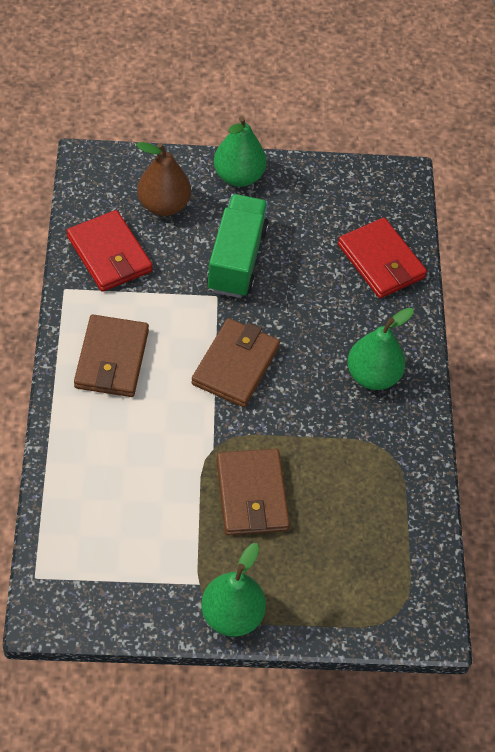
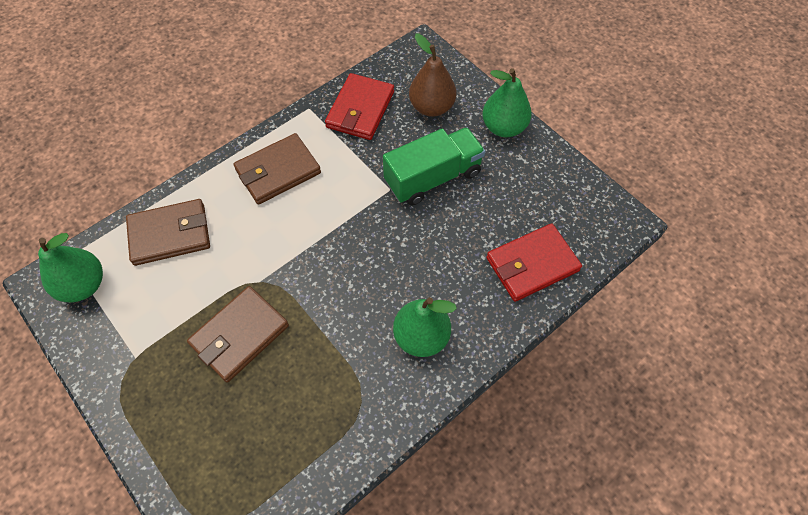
camera: 55 degrees right, 5 degrees up
brown wallet [191,318,280,407] -> brown wallet moved to [126,199,210,266]
green pear [201,543,266,637] -> green pear moved to [38,233,103,303]
red wallet [338,217,427,298] -> red wallet turned 45 degrees clockwise [486,223,582,302]

